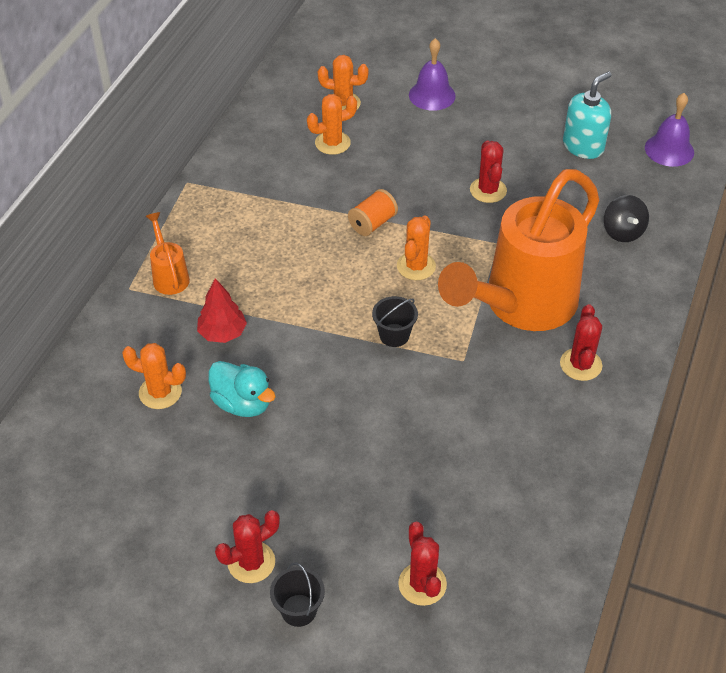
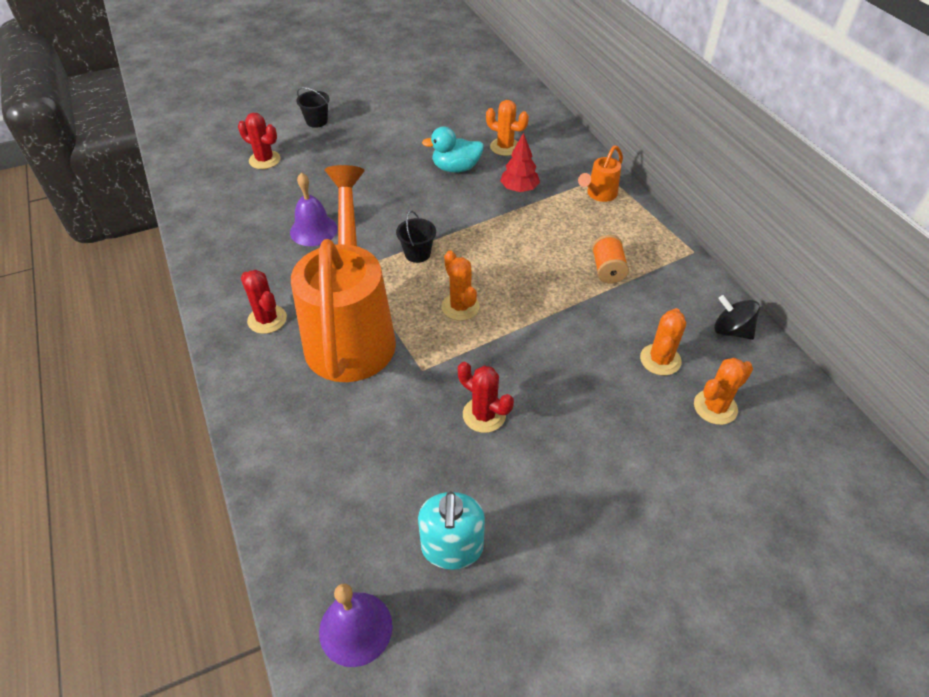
camera: 135 degrees right, 0 degrees up
orange cactus [122,343,186,409] -> orange cactus turned 60 degrees clockwise [486,100,529,156]
orange watering can [146,212,190,295] -> orange watering can turned 105 degrees clockwise [578,145,623,202]
red cactus [215,510,280,583] -> none
orange spool [348,189,398,236] -> orange spool moved to [592,235,629,284]
purple bell [409,38,456,111] -> purple bell moved to [290,173,337,246]
black spinning top [604,195,649,242] -> black spinning top moved to [714,295,760,340]

